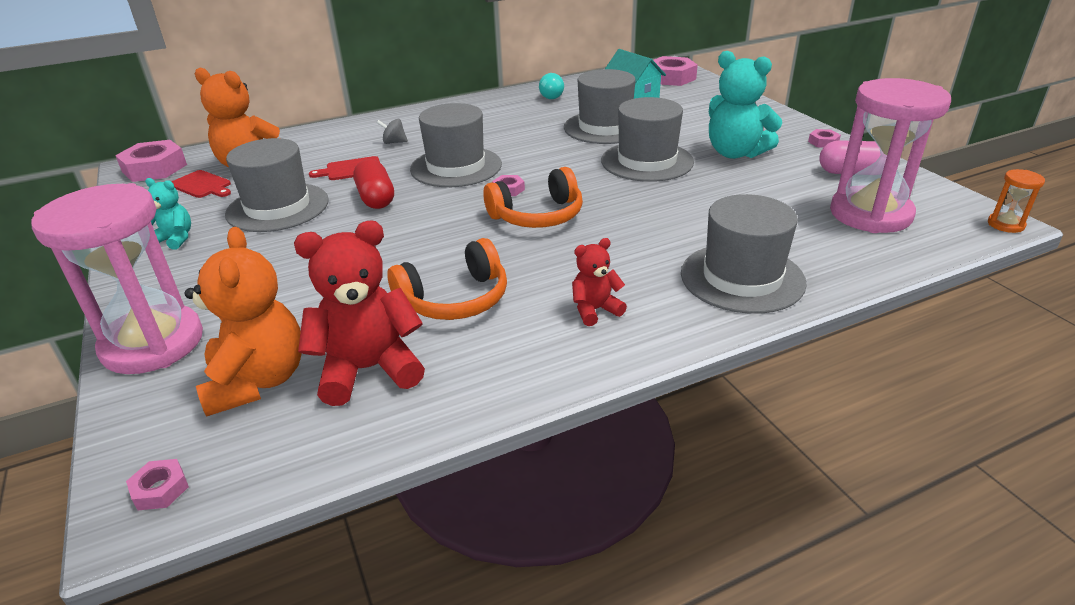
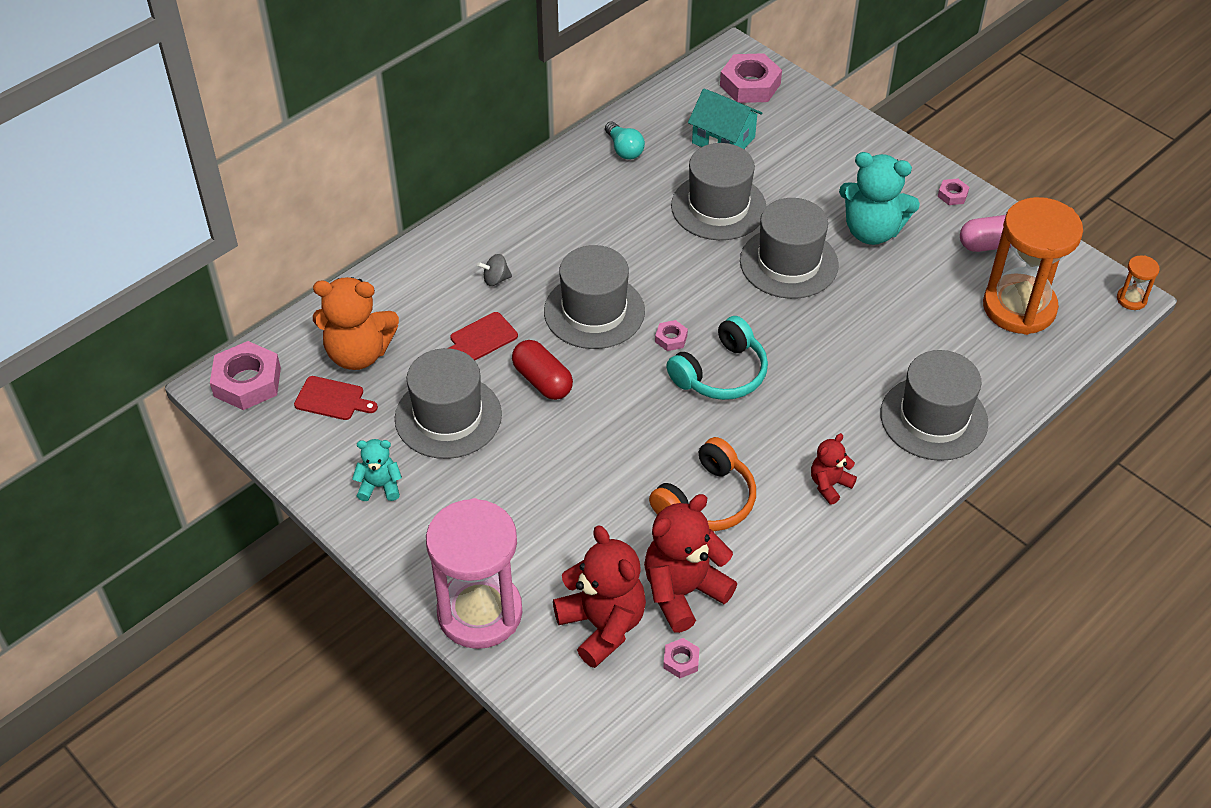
camera: 20 degrees left, 15 degrees up
pink nut [126,459,189,510] -> pink nut moved to [663,638,700,678]
orange teddy bear [185,227,302,417] -> red teddy bear [553,525,646,668]
orange headphones [483,167,583,228] -> turquoise headphones [666,316,768,400]
pink hourglass [830,78,951,233] -> orange hourglass [983,197,1083,335]

